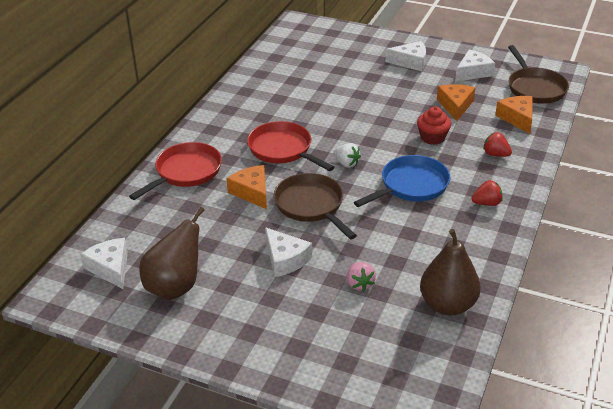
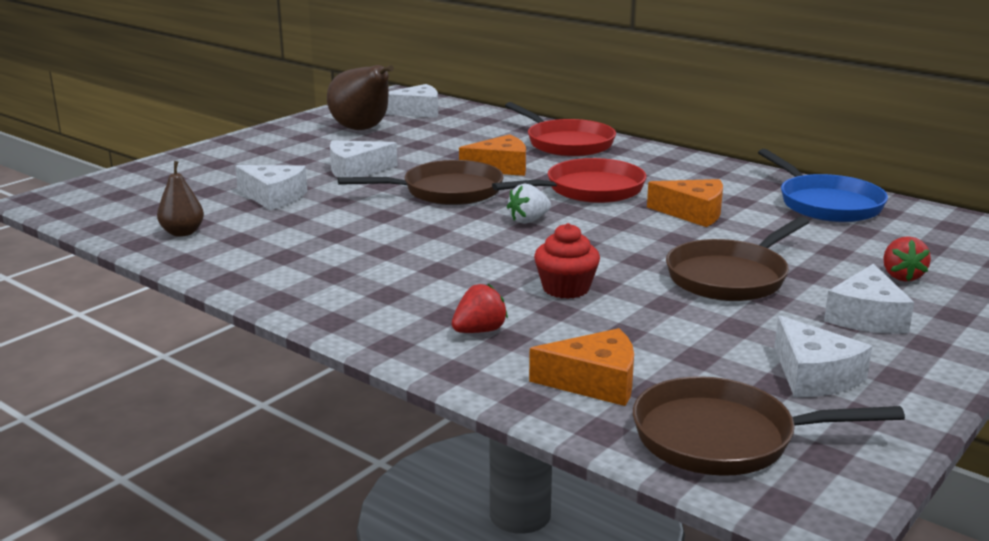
camera: 105 degrees right, 15 degrees down
pink strawberry [347,262,376,291] -> white cheese [235,165,307,210]
blue pan [354,155,450,207] -> blue pan moved to [758,149,888,222]
brown pear [420,229,481,315] -> brown pear [157,161,204,237], size x0.56
orange cheese [437,84,475,121] -> orange cheese moved to [647,179,723,227]
red strawberry [472,180,503,206] -> red strawberry moved to [883,236,931,282]
none -> brown pan [666,216,809,301]

